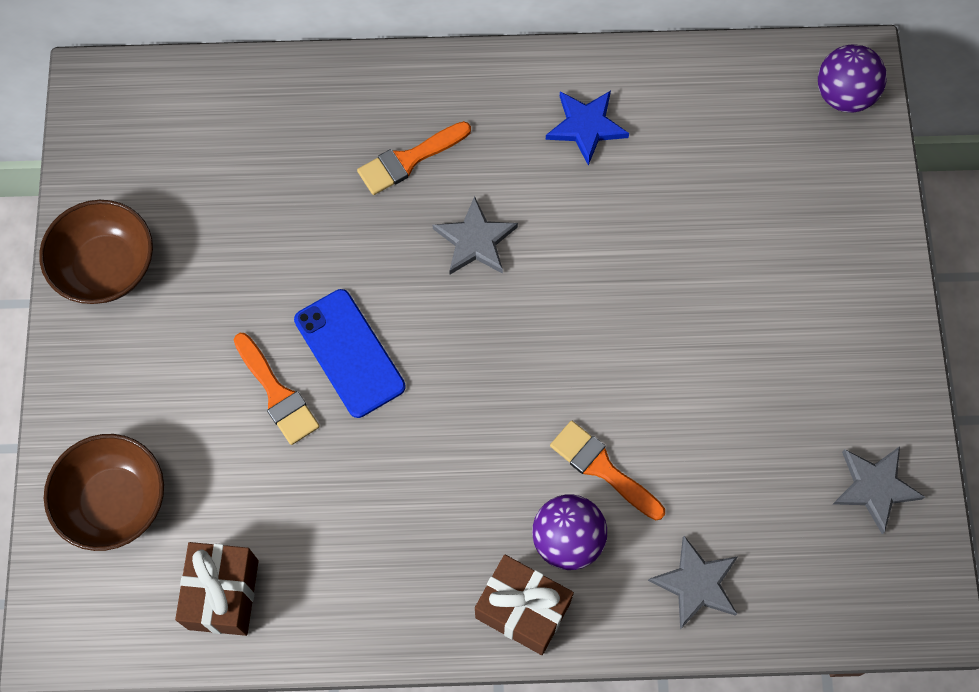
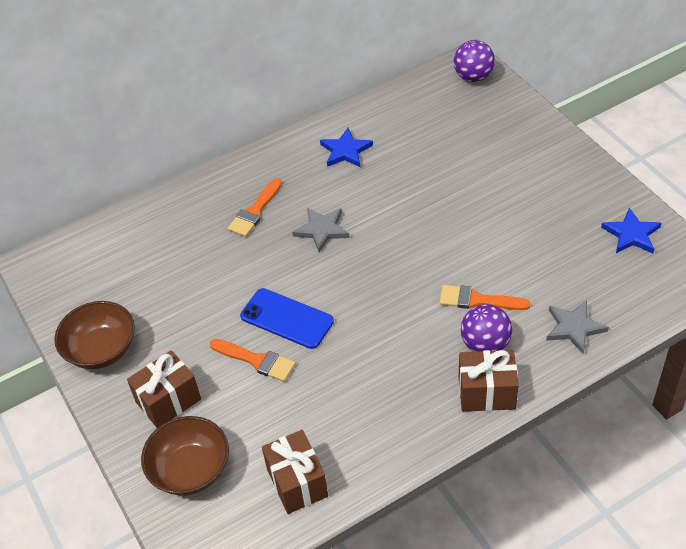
camera: 25 degrees left, 20 degrees down
grey star [833,446,925,534] -> blue star [601,208,661,253]
none -> brown gift [127,350,201,428]

